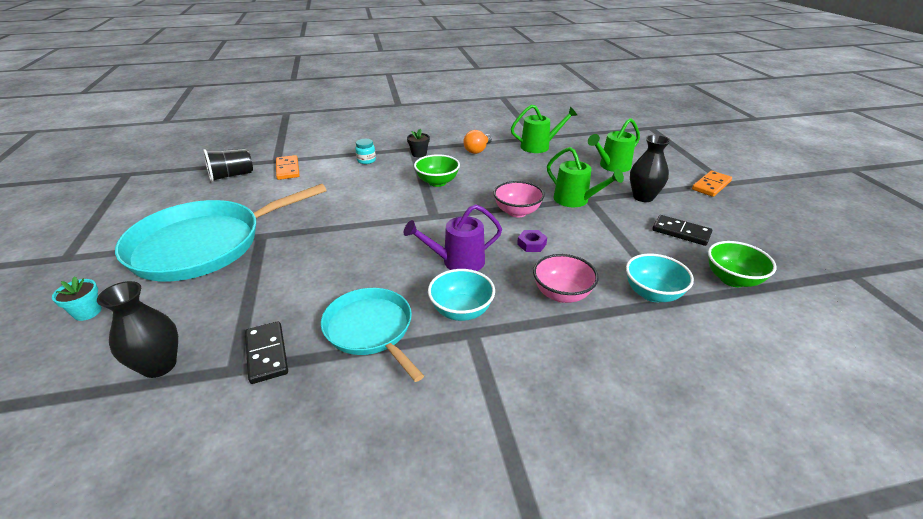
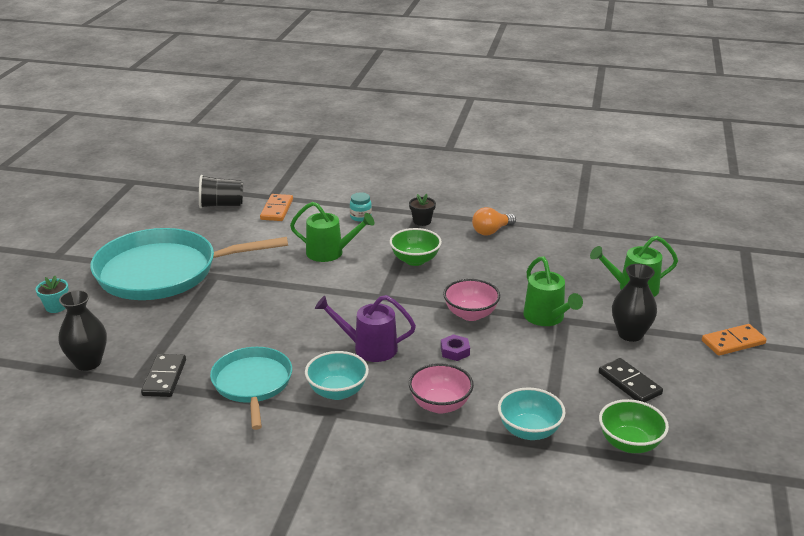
camera: 25 degrees right, 5 degrees down
green watering can [511,105,577,153] -> green watering can moved to [290,202,375,262]

